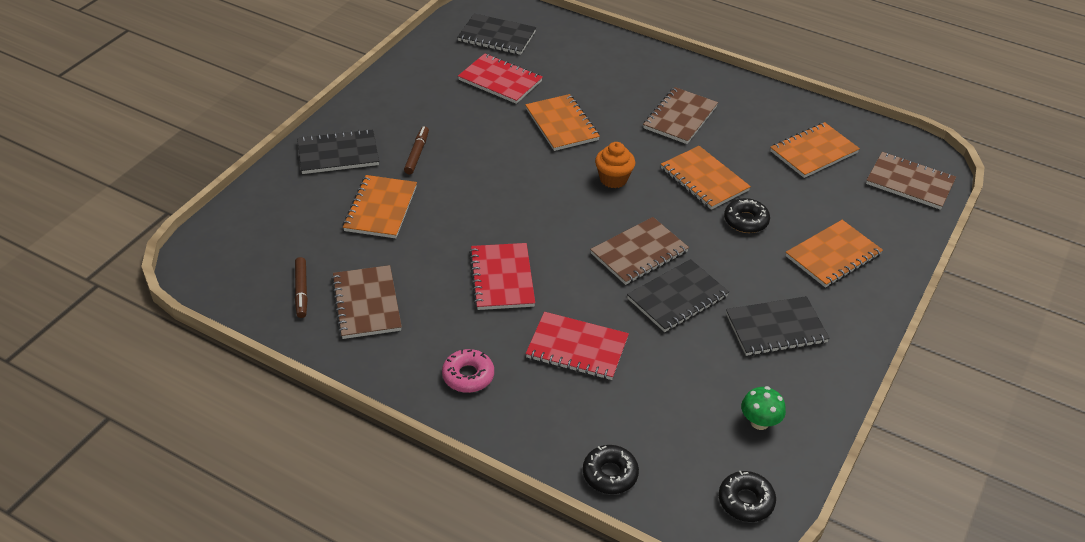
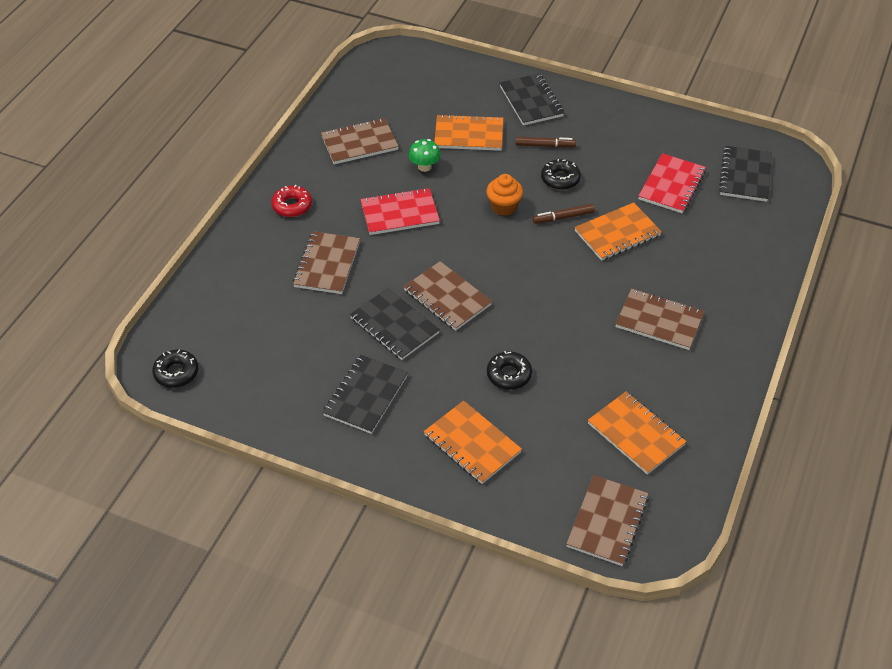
camera: 85 degrees right, 5 degrees up
brown marker [295,257,308,318] -> brown marker moved to [533,204,595,224]
pink donut [442,349,494,393] -> red donut [272,185,312,217]
red notebook [526,312,629,380] -> brown notebook [293,231,360,294]
black donut [583,445,639,494] -> black donut moved to [541,159,581,190]
orange cupcake [595,142,635,188] -> orange cupcake moved to [486,174,523,216]
orange notebook [661,146,751,210] -> none
black notebook [726,296,830,356] -> black notebook turned 45 degrees clockwise [323,355,408,434]
green mushroom [741,386,786,430] -> green mushroom moved to [409,139,441,172]

